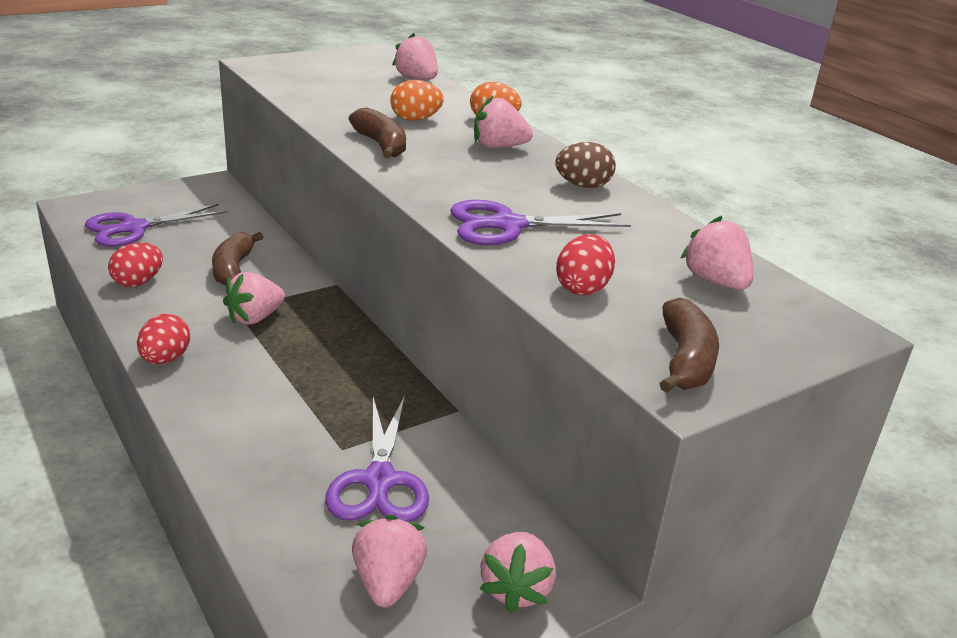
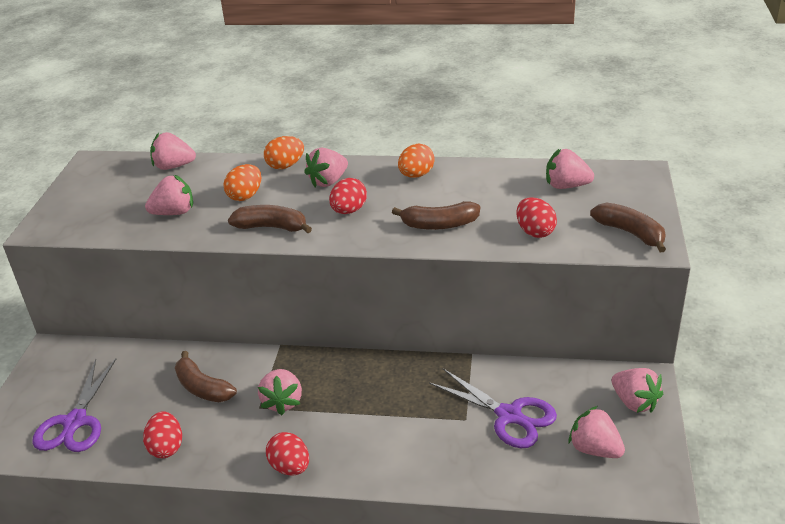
camera: 45 degrees left, 5 degrees up
purple scissors [450,200,631,245] -> brown banana [392,201,480,230]
brown egg [555,142,616,188] -> orange egg [398,144,435,178]
none -> pink strawberry [145,175,193,215]
none -> red egg [329,178,367,214]

